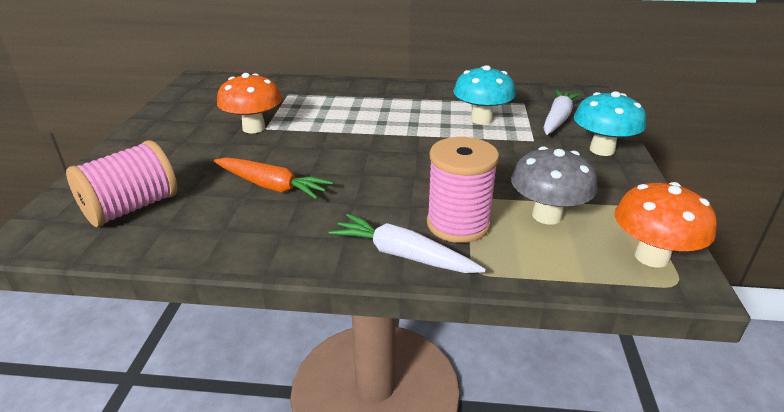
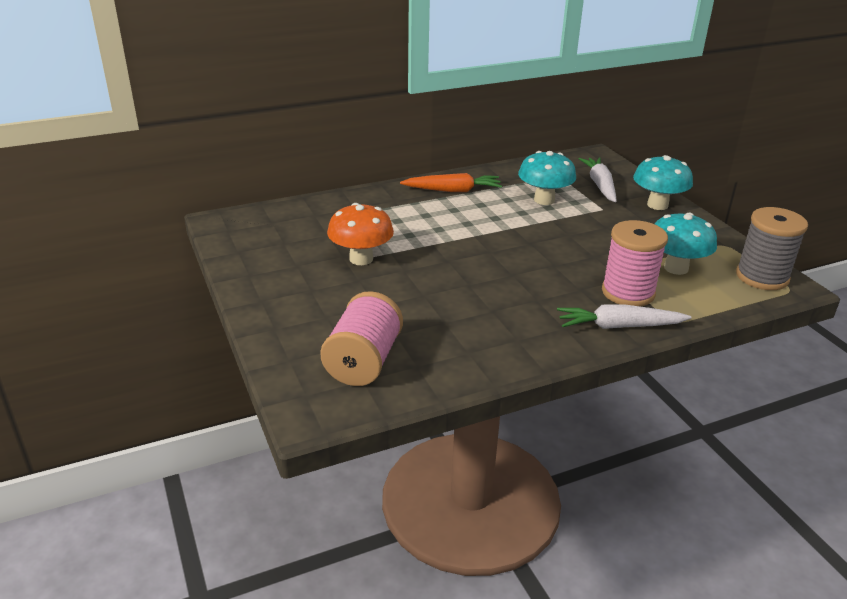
camera: 30 degrees left, 0 degrees up
orange carrot [214,157,333,199] -> orange carrot moved to [400,173,502,192]
grey mushroom [511,146,597,225] -> turquoise mushroom [655,213,717,275]
orange mushroom [614,182,717,268] -> grey spool [736,207,808,290]

